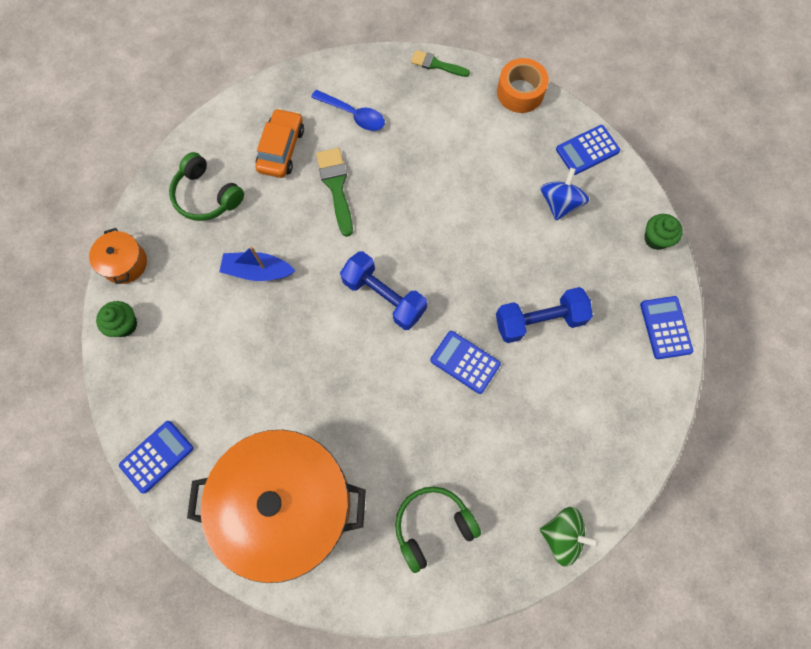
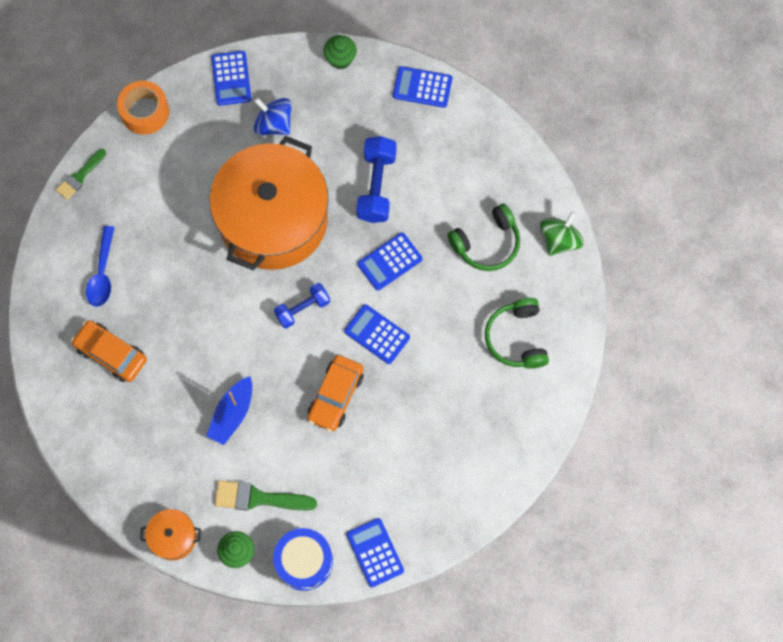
camera: 70 degrees left, 0 degrees up
green headphones [169,152,244,221] -> green headphones moved to [447,204,520,271]
orange pot [187,430,366,583] -> orange pot moved to [209,136,329,271]
blue spoon [311,90,385,131] -> blue spoon turned 135 degrees clockwise [86,226,115,307]
green brush [316,148,353,237] -> green brush moved to [215,480,317,511]
blue dumbbell [340,251,427,330] -> blue dumbbell [274,283,330,329], size x0.66
none -> blue drum [273,528,333,591]
none -> orange car [307,355,364,432]
none -> blue calculator [344,304,410,364]

